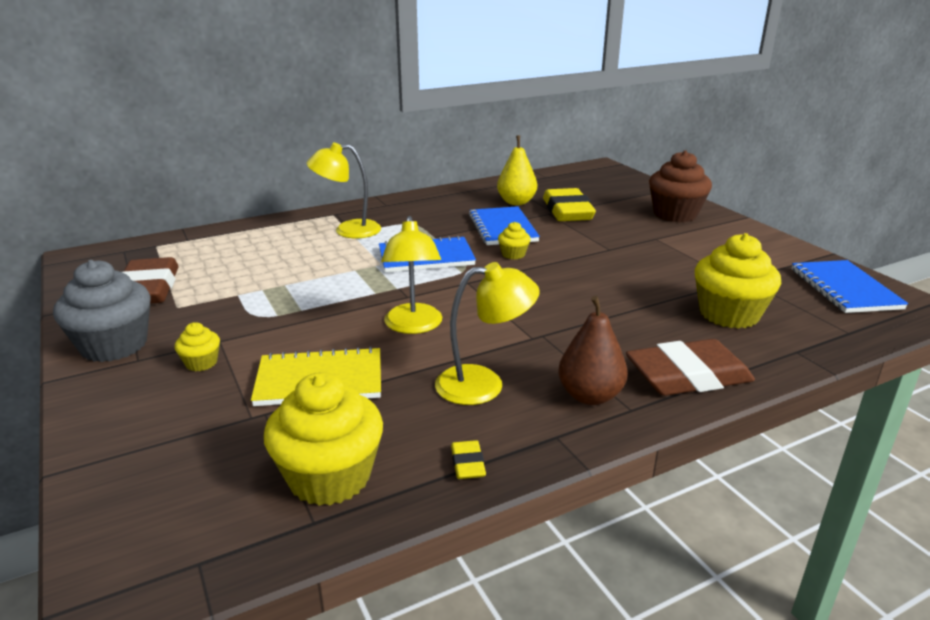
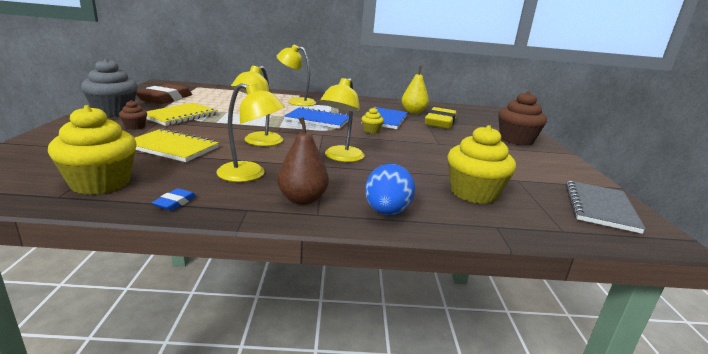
camera: 25 degrees right, 5 degrees down
yellow cupcake [175,322,220,371] -> brown cupcake [119,100,147,130]
yellow eraser [451,440,486,479] -> blue eraser [152,188,196,211]
brown eraser [626,339,755,396] -> blue egg [365,164,415,215]
blue notebook [792,260,909,313] -> grey notebook [566,180,646,234]
none -> yellow notebook [146,103,218,126]
none -> yellow lamp [320,78,364,162]

